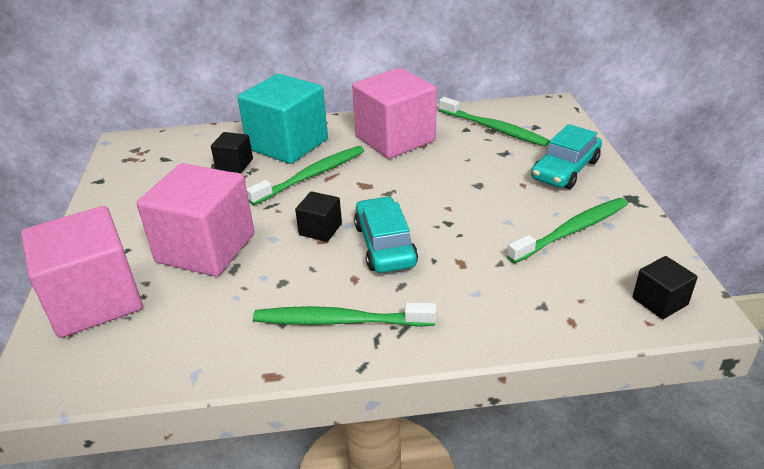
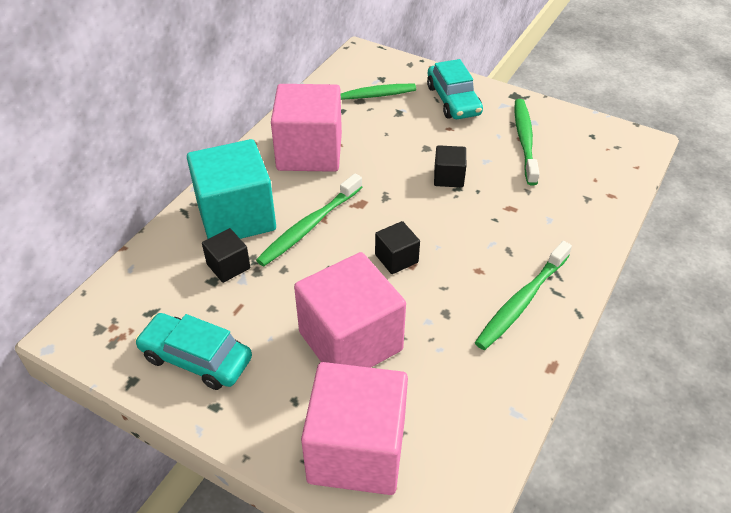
camera: 55 degrees left, 10 degrees up
green toothbrush [247,146,364,205] -> green toothbrush turned 135 degrees counterclockwise [256,174,362,266]
turquoise car [354,196,418,273] -> turquoise car moved to [135,313,252,390]
black cube [633,256,698,319] -> black cube moved to [434,145,466,188]

